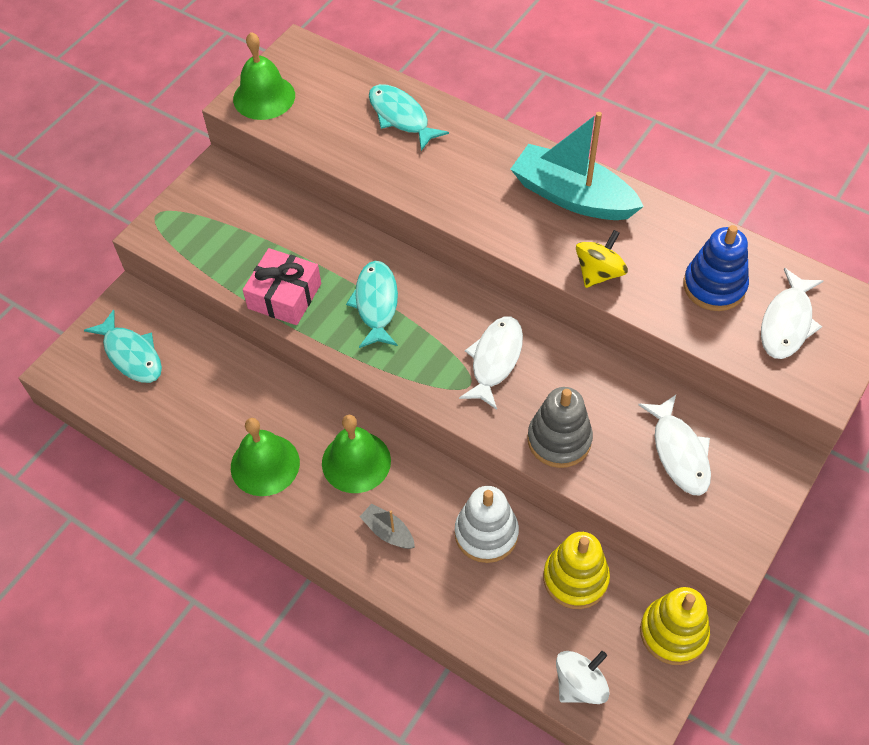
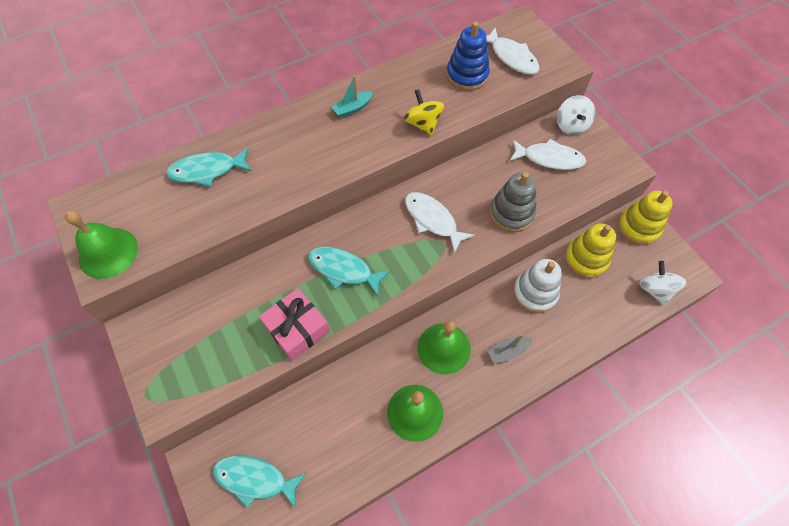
camera: 65 degrees left, 5 degrees up
turquoise fish [84,310,162,383] -> turquoise fish turned 150 degrees counterclockwise [213,455,306,509]
turquoise boat [511,112,644,220] -> turquoise boat [332,76,373,118], size x0.44
none -> white spinning top [557,95,595,135]

